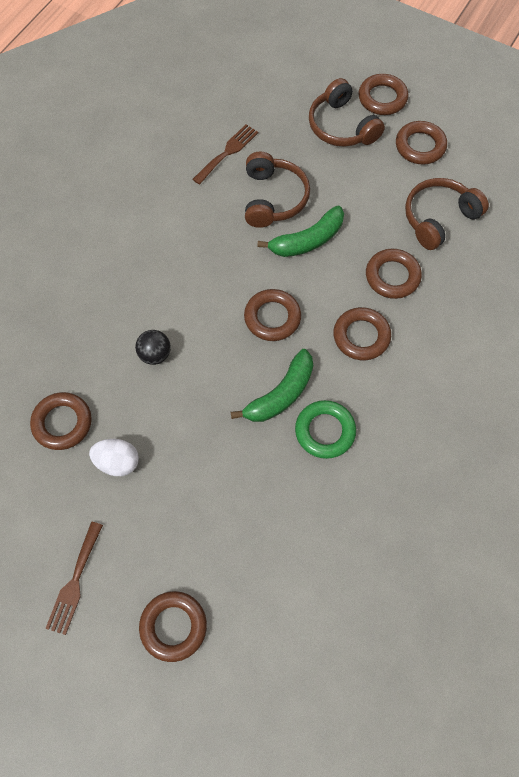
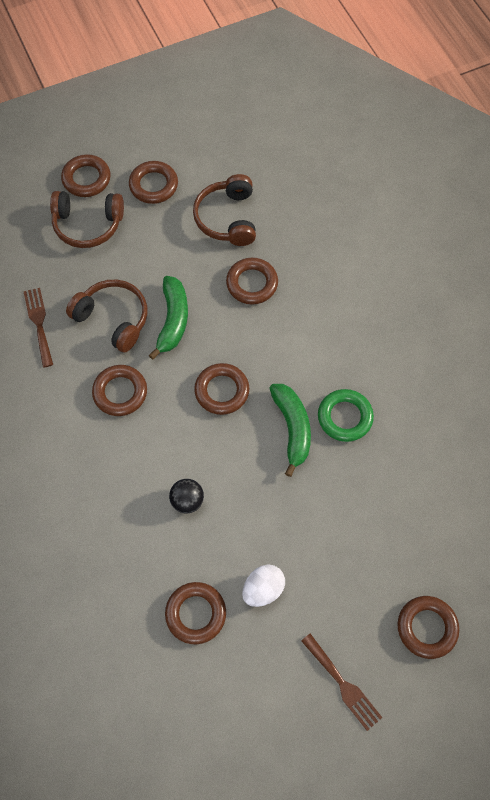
camera: 55 degrees left, 0 degrees up
brown ring [333,307,391,360] -> brown ring moved to [92,365,147,416]

